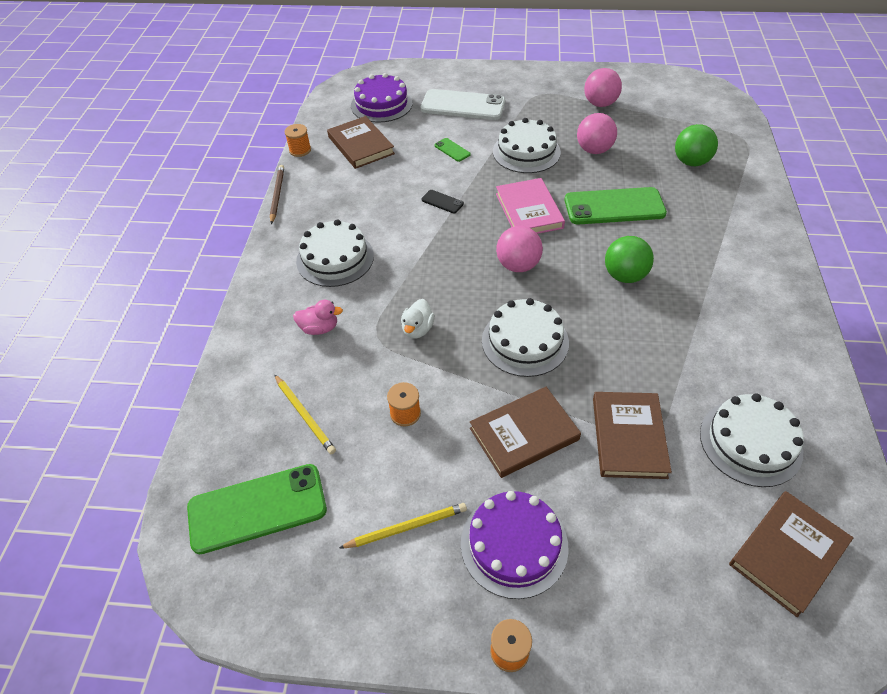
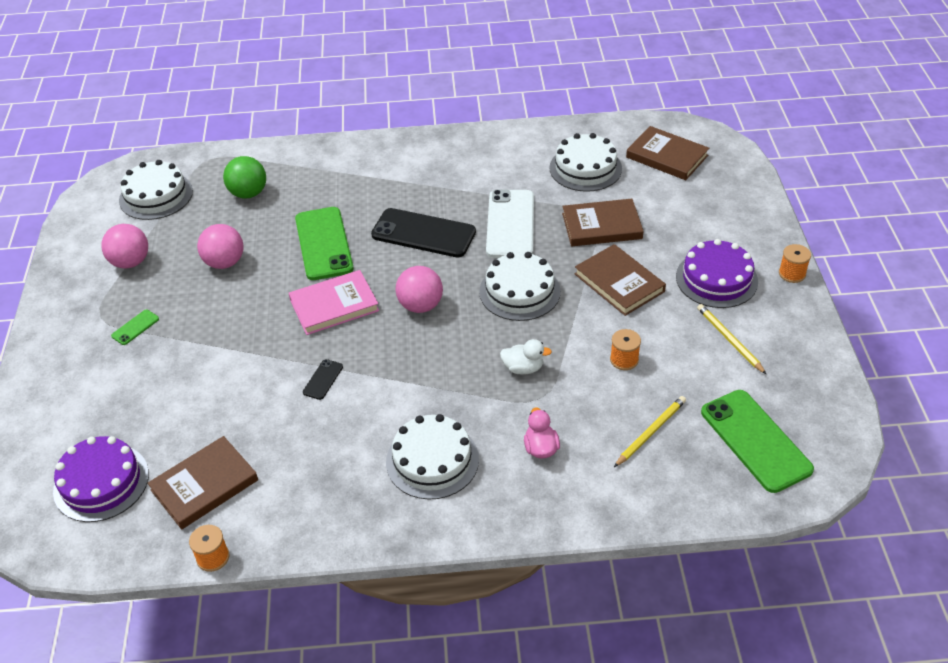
camera: 100 degrees left, 5 degrees down
brown pencil [270,165,284,224] -> none
white phone [421,89,505,120] -> white phone moved to [486,189,534,258]
green phone [435,138,471,162] -> green phone moved to [111,310,159,345]
white cake [493,118,561,173] -> white cake moved to [119,160,193,220]
green ball [605,236,654,283] -> black phone [371,208,476,257]

